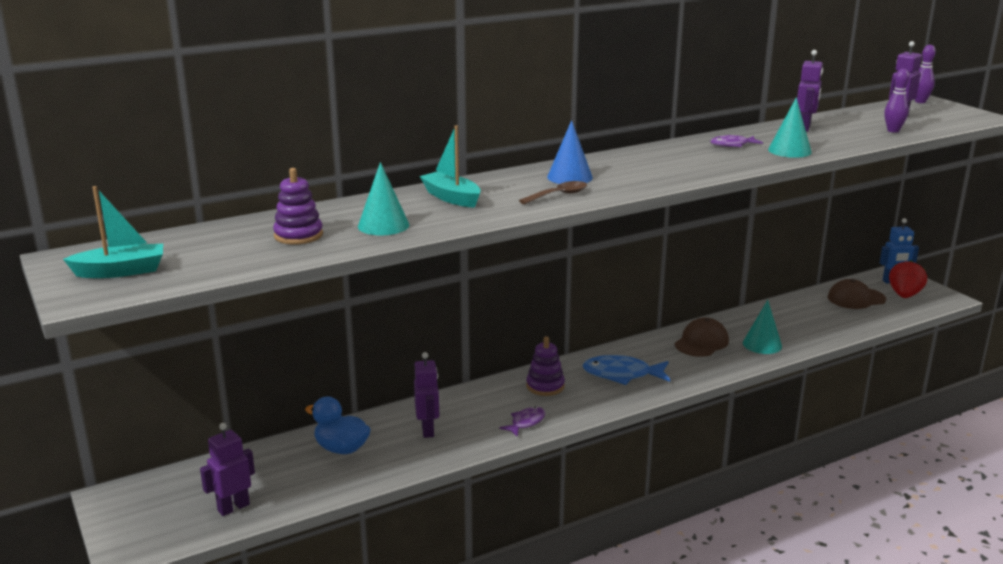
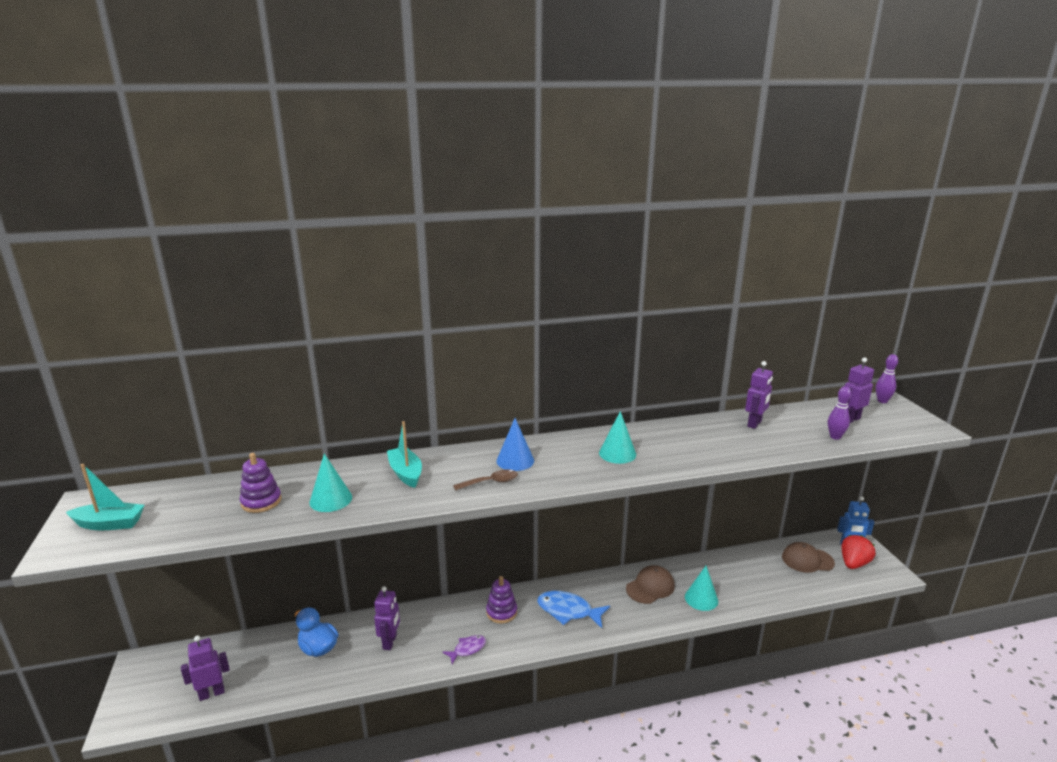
camera: 15 degrees right, 0 degrees up
purple fish [710,135,763,147] -> none
turquoise cone [768,97,812,158] -> turquoise cone moved to [599,411,636,464]

